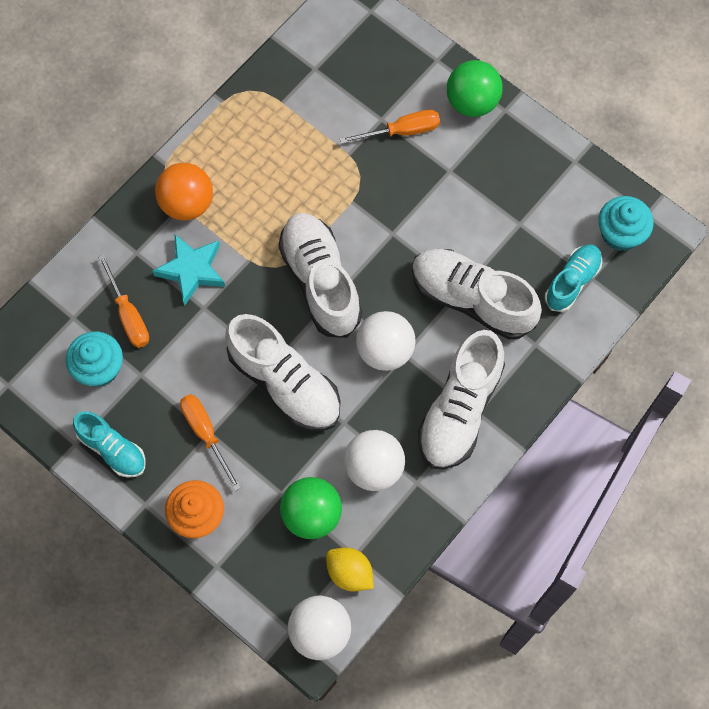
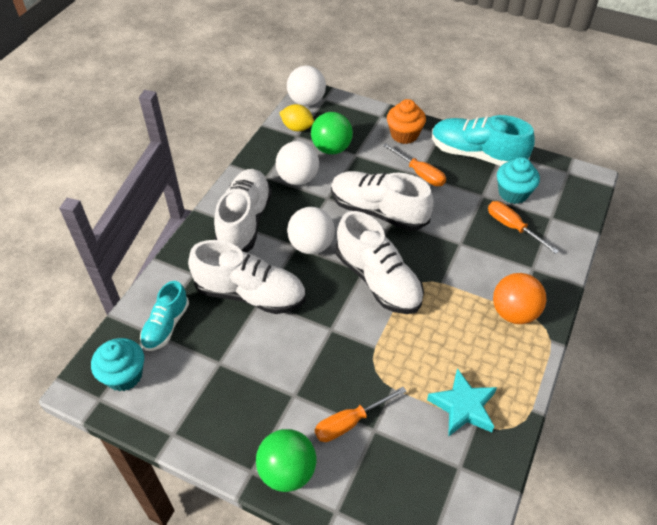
camera: 165 degrees right, 20 degrees down
turquoise shoe [73,411,145,478] -> turquoise shoe [432,115,535,166], size x1.69
turquoise star [152,235,225,306] -> turquoise star moved to [427,368,497,437]

